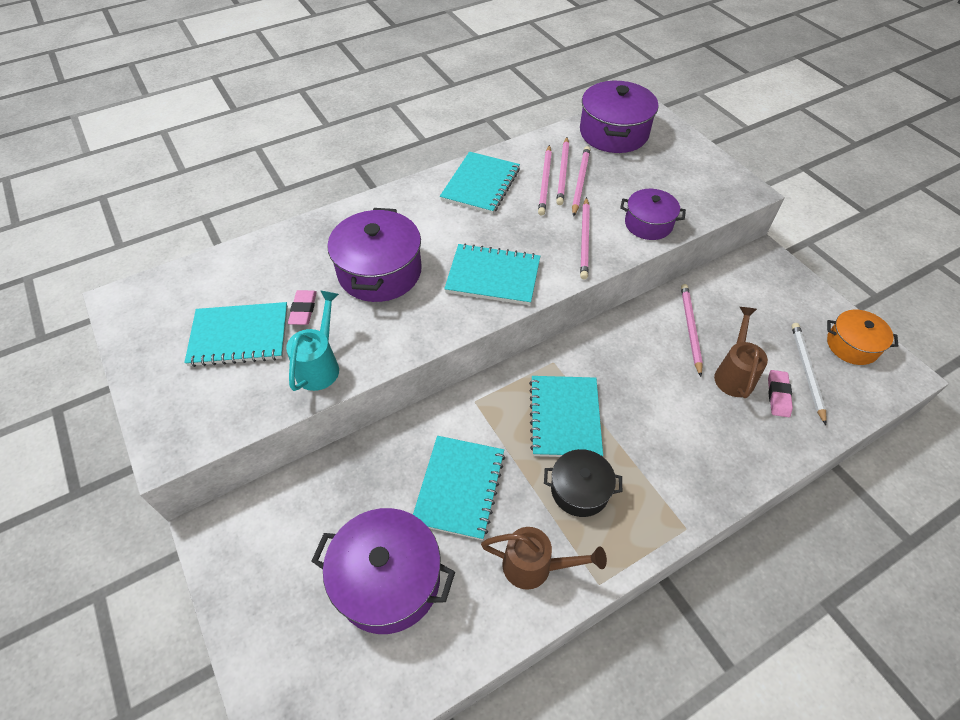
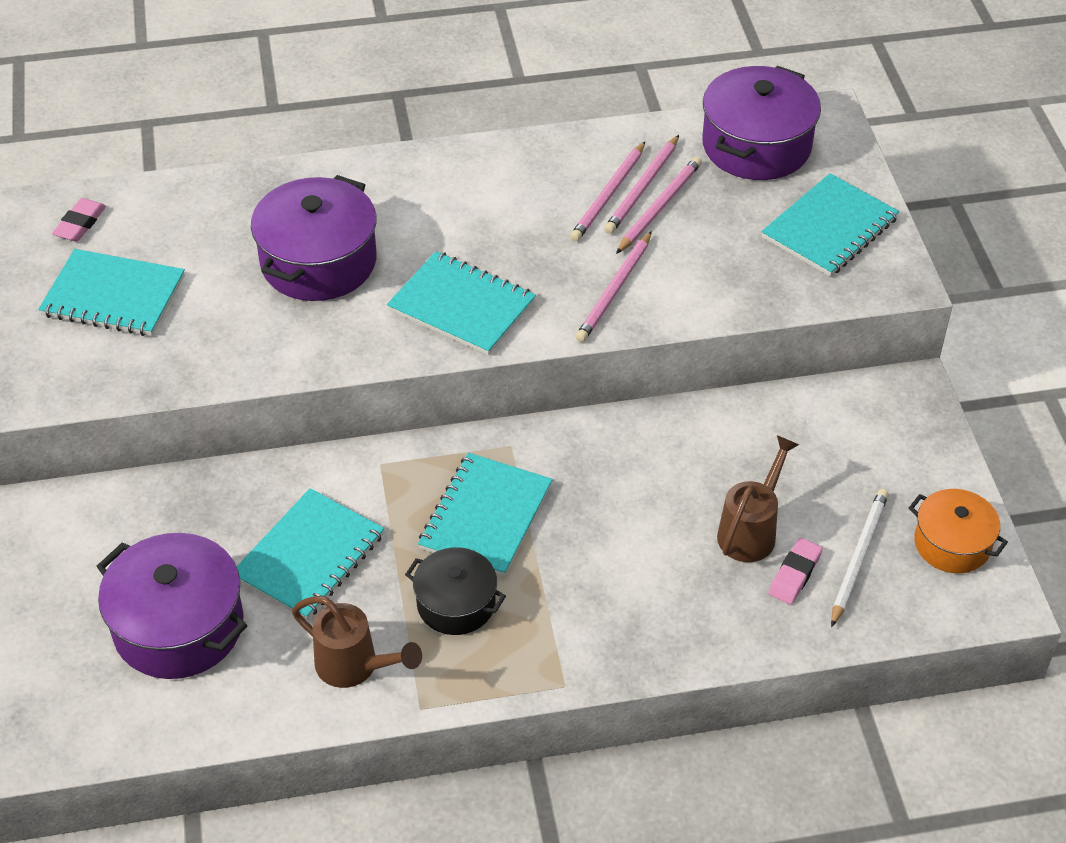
camera: 20 degrees right, 5 degrees down
turquoise watering can [286,291,339,391] -> none
pink eraser [288,290,317,325] -> pink eraser moved to [52,198,106,242]
turquoise notebook [440,152,520,214] -> turquoise notebook moved to [761,173,899,277]
purple pot [620,189,686,240] -> none
pink pencil [681,284,703,377] -> none

